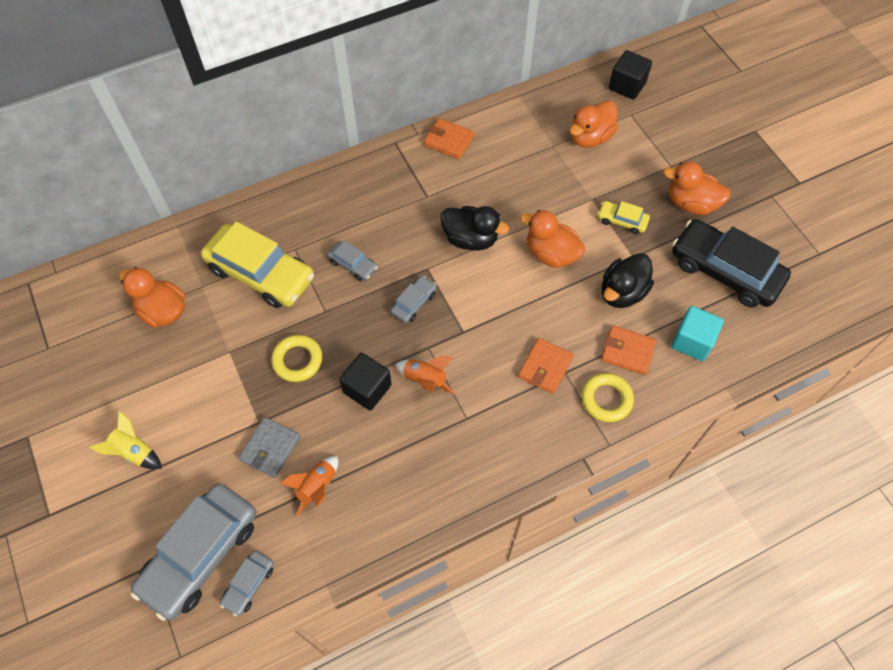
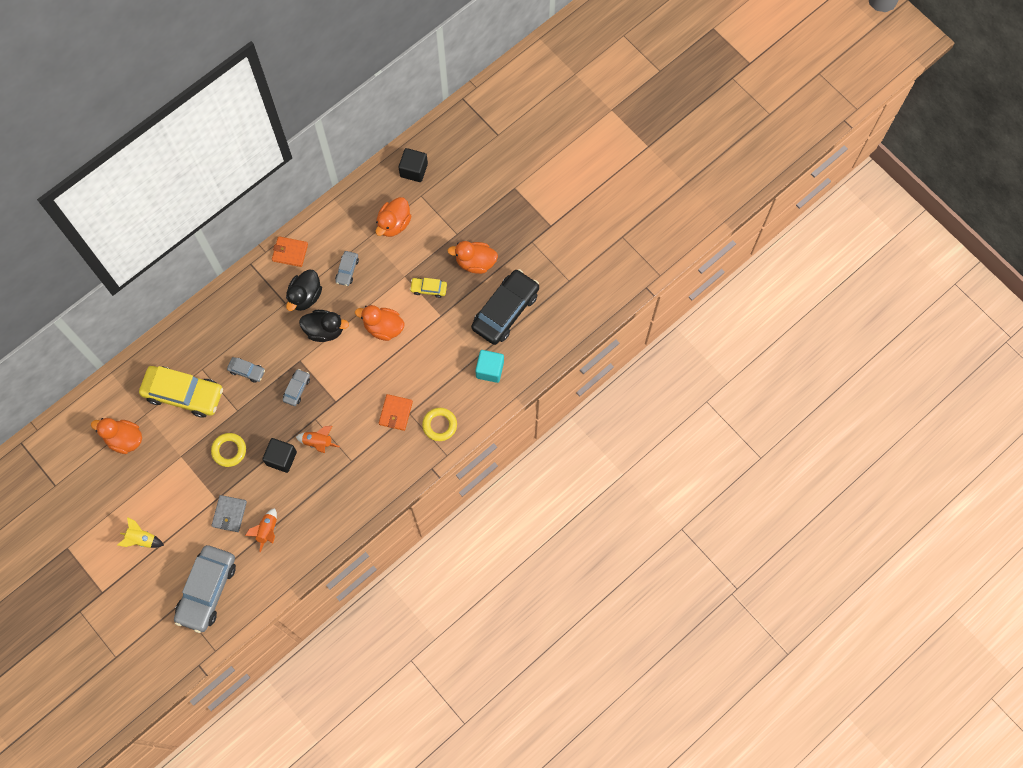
camera: 15 degrees left, 10 degrees up
grey car [220,551,274,616] -> grey car moved to [335,251,359,286]
orange wallet [601,325,657,375] -> none
black duck [602,253,654,308] -> black duck moved to [286,270,322,311]
black car [672,219,791,308] -> black car turned 105 degrees clockwise [471,269,539,345]

